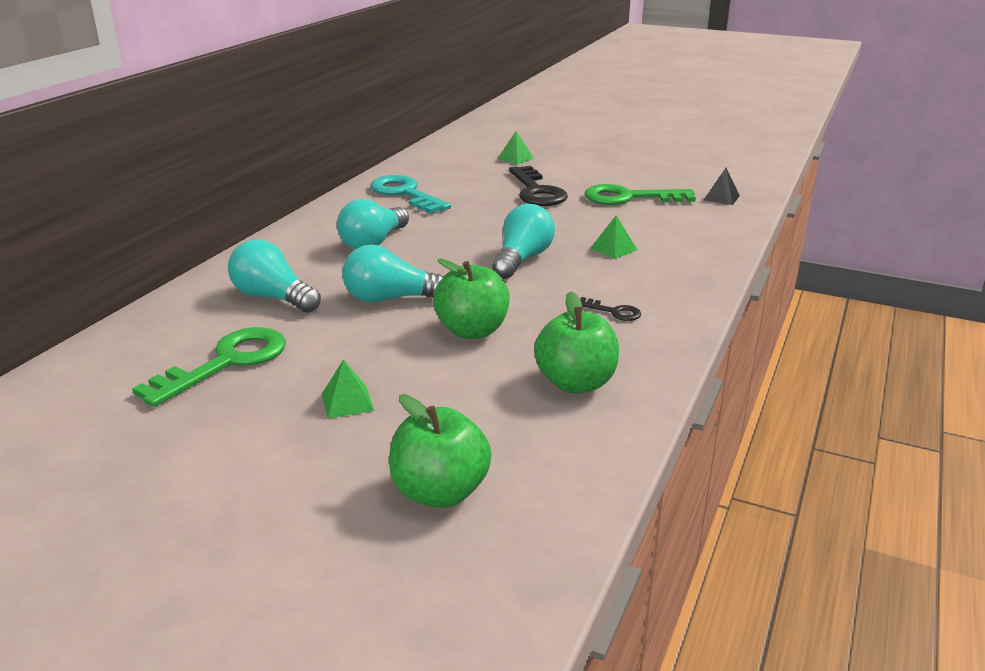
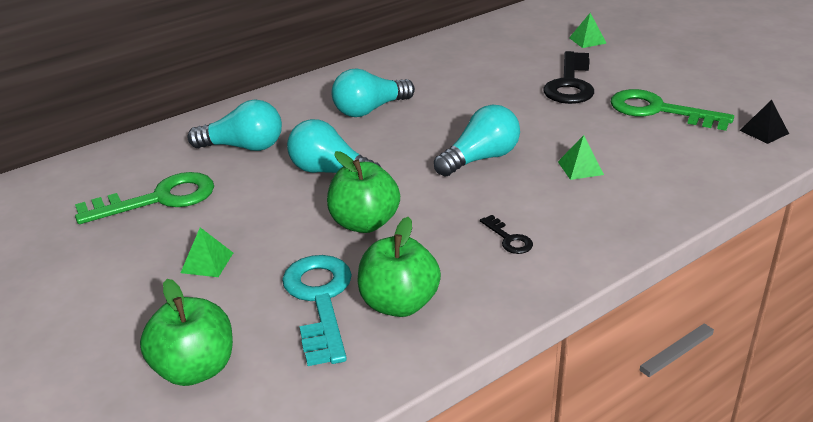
camera: 30 degrees right, 5 degrees up
turquoise light bulb [228,239,321,313] -> turquoise light bulb turned 120 degrees clockwise [188,99,282,151]
turquoise key [370,175,451,214] -> turquoise key moved to [282,255,352,366]

